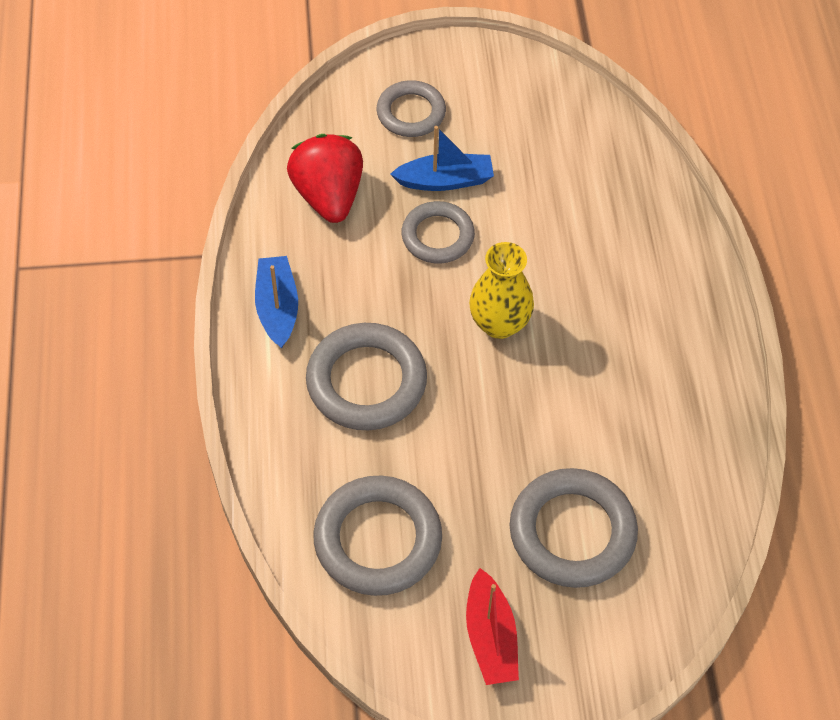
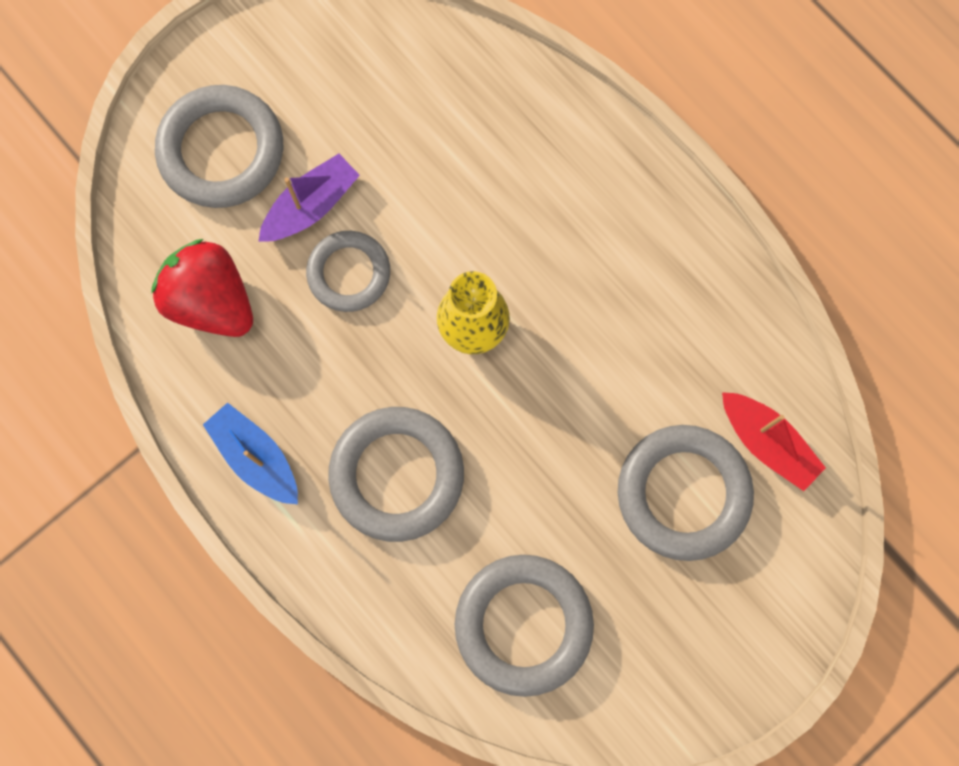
camera: 35 degrees left, 20 degrees up
grey ring [377,80,446,137] -> grey ring [155,85,283,208], size x1.55
blue boat [390,126,494,191] -> purple boat [258,154,360,242]
red boat [466,568,519,685] -> red boat moved to [722,392,826,491]

